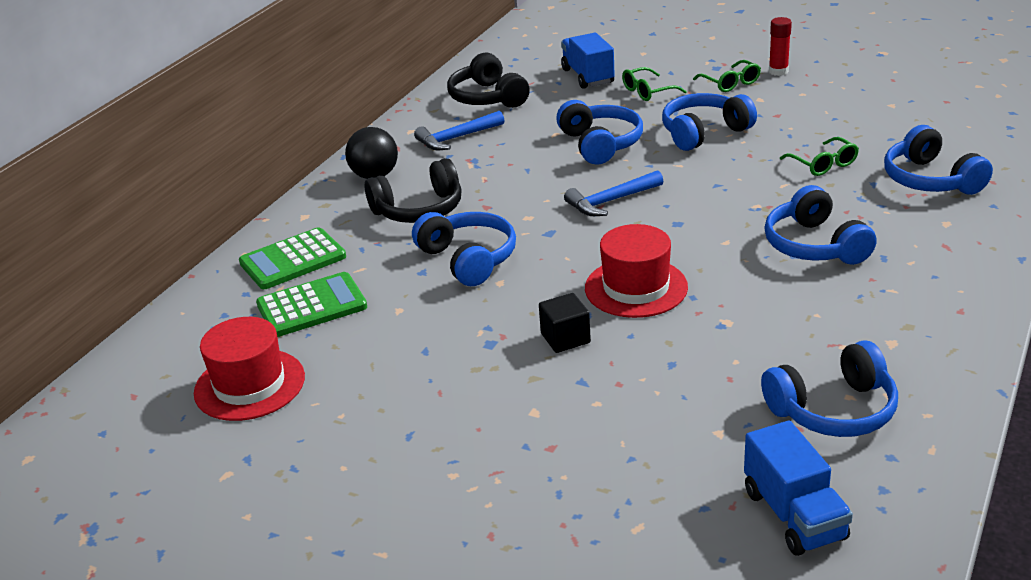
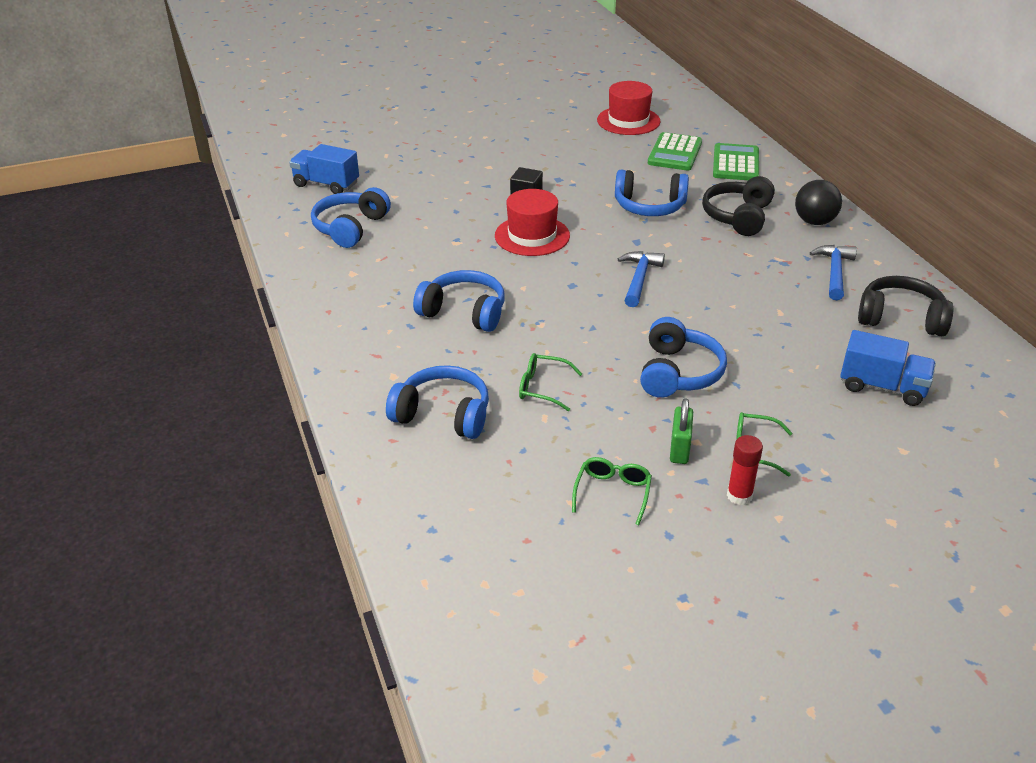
camera: 130 degrees right, 5 degrees up
blue headphones [556,100,643,165] -> none
green glasses [622,67,686,101] -> green glasses moved to [572,457,652,525]
none -> green padlock [670,398,693,464]

